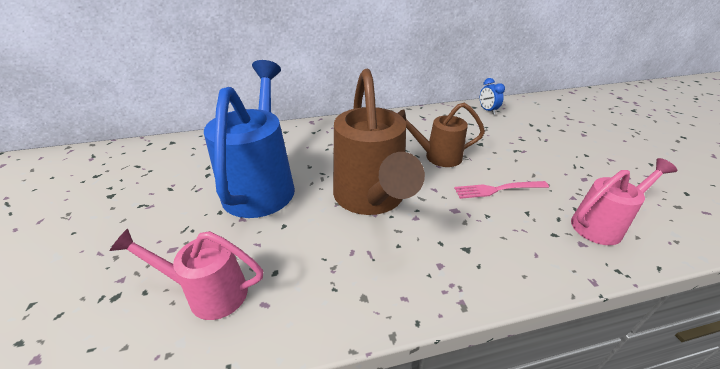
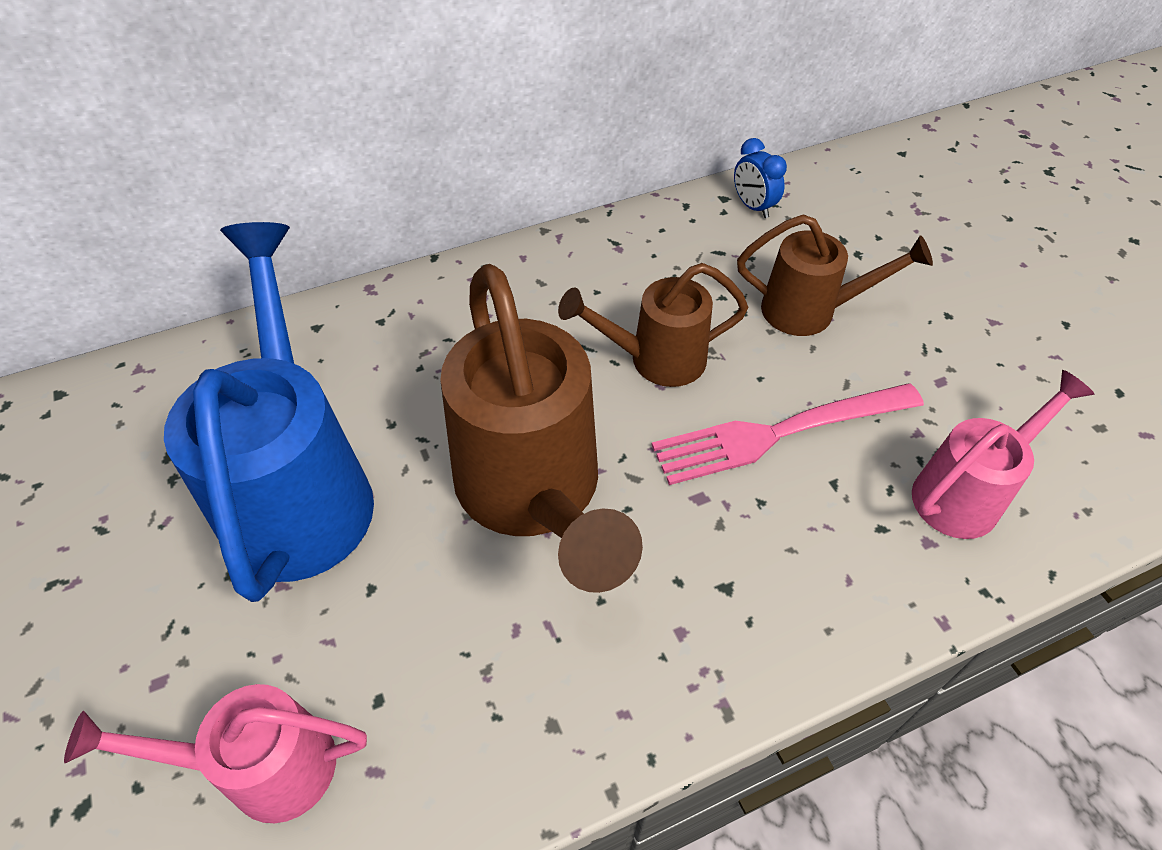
camera: 10 degrees left, 15 degrees up
pink fork [454,181,549,199] -> pink fork [652,383,924,485], size x1.52
none -> brown watering can [737,214,933,336]

